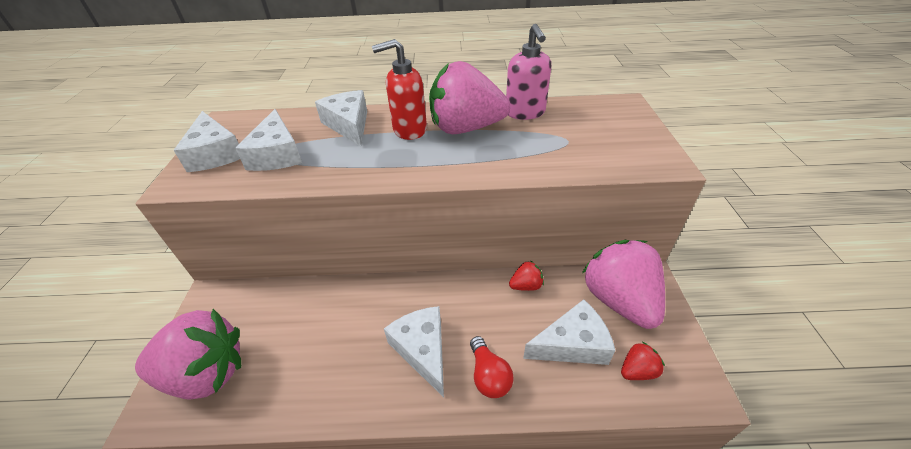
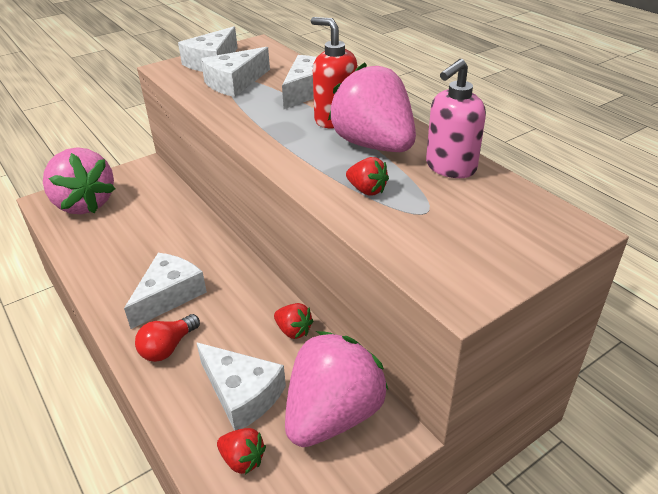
camera: 55 degrees right, 5 degrees down
none -> red strawberry [346,157,389,196]

